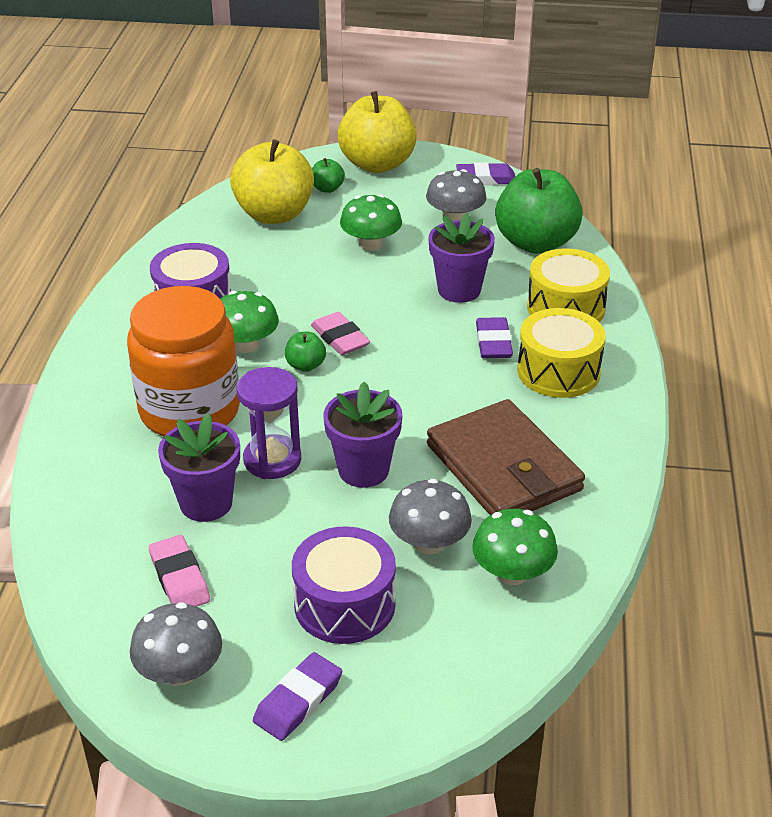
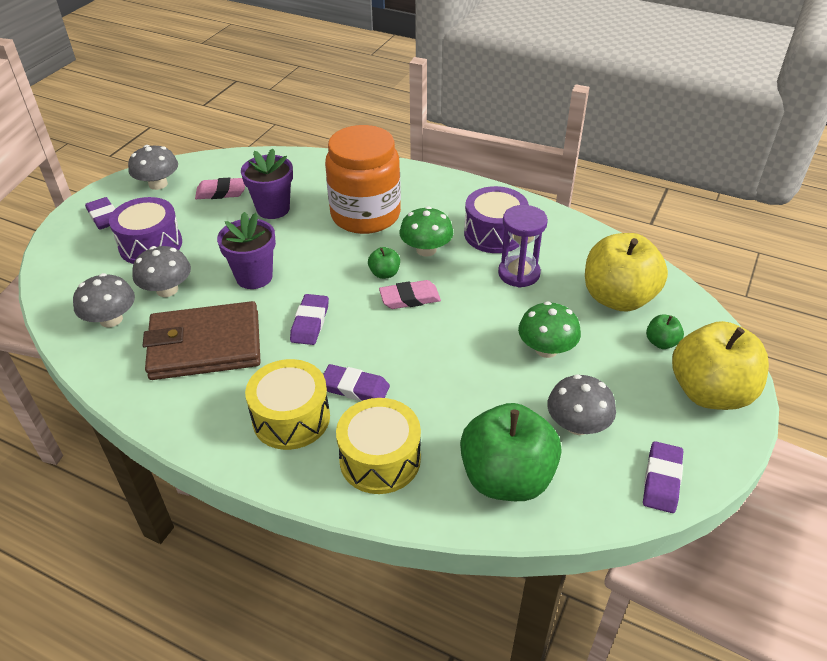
camera: 110 degrees right, 5 degrees up
purple hourglass [237,367,302,479] -> purple hourglass moved to [498,205,548,288]
purple flower pot [428,213,495,303] -> none
green mushroom [472,509,558,585] -> grey mushroom [73,273,135,327]
none -> purple eraser [290,294,329,345]

